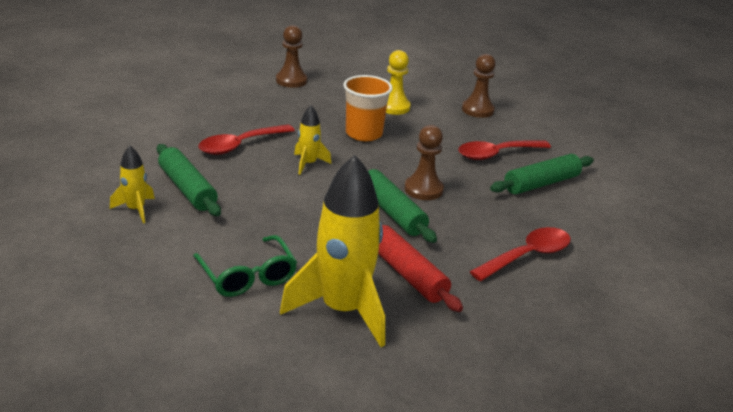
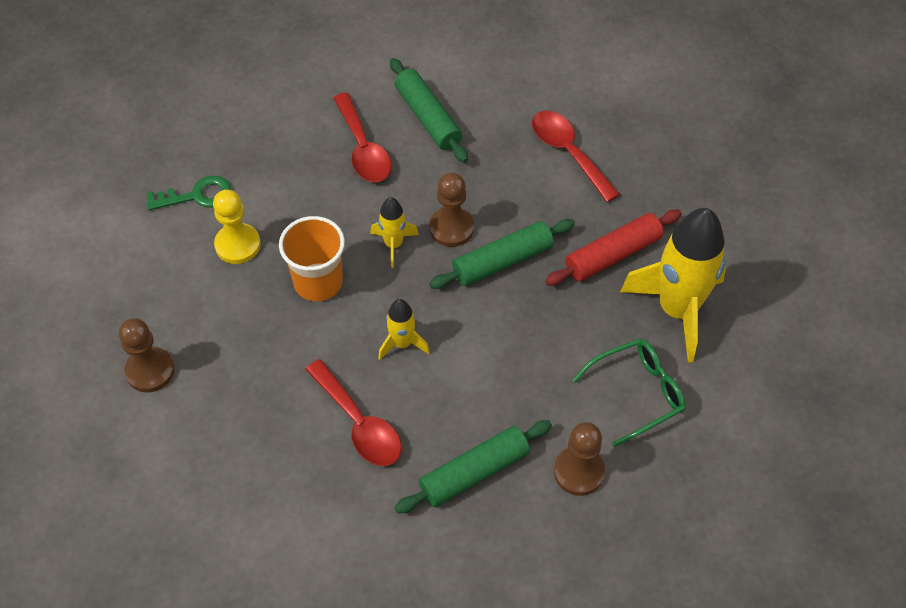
camera: 85 degrees left, 25 degrees up
yellow rocket [110,146,155,223] -> yellow rocket moved to [370,197,419,268]
brown pawn [462,54,496,118] -> brown pawn moved to [554,422,605,496]
none -> green key [146,176,231,210]

